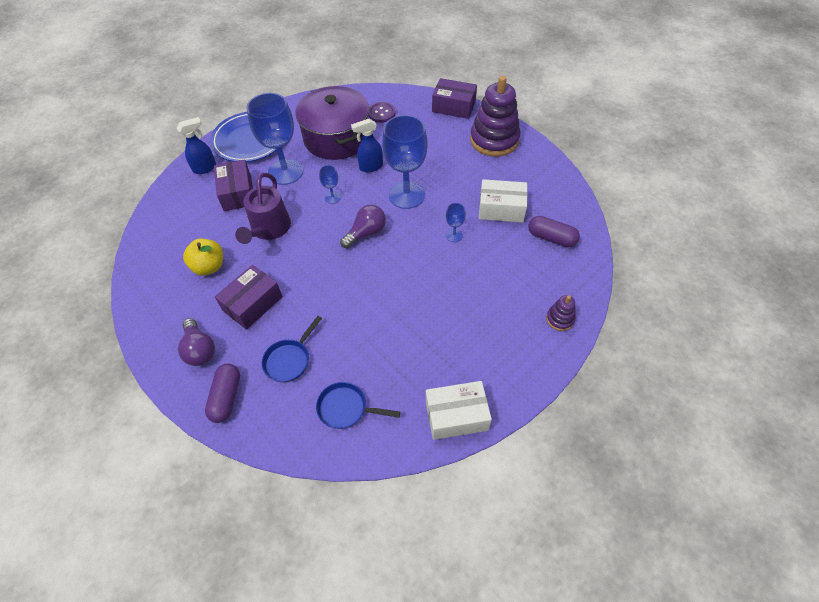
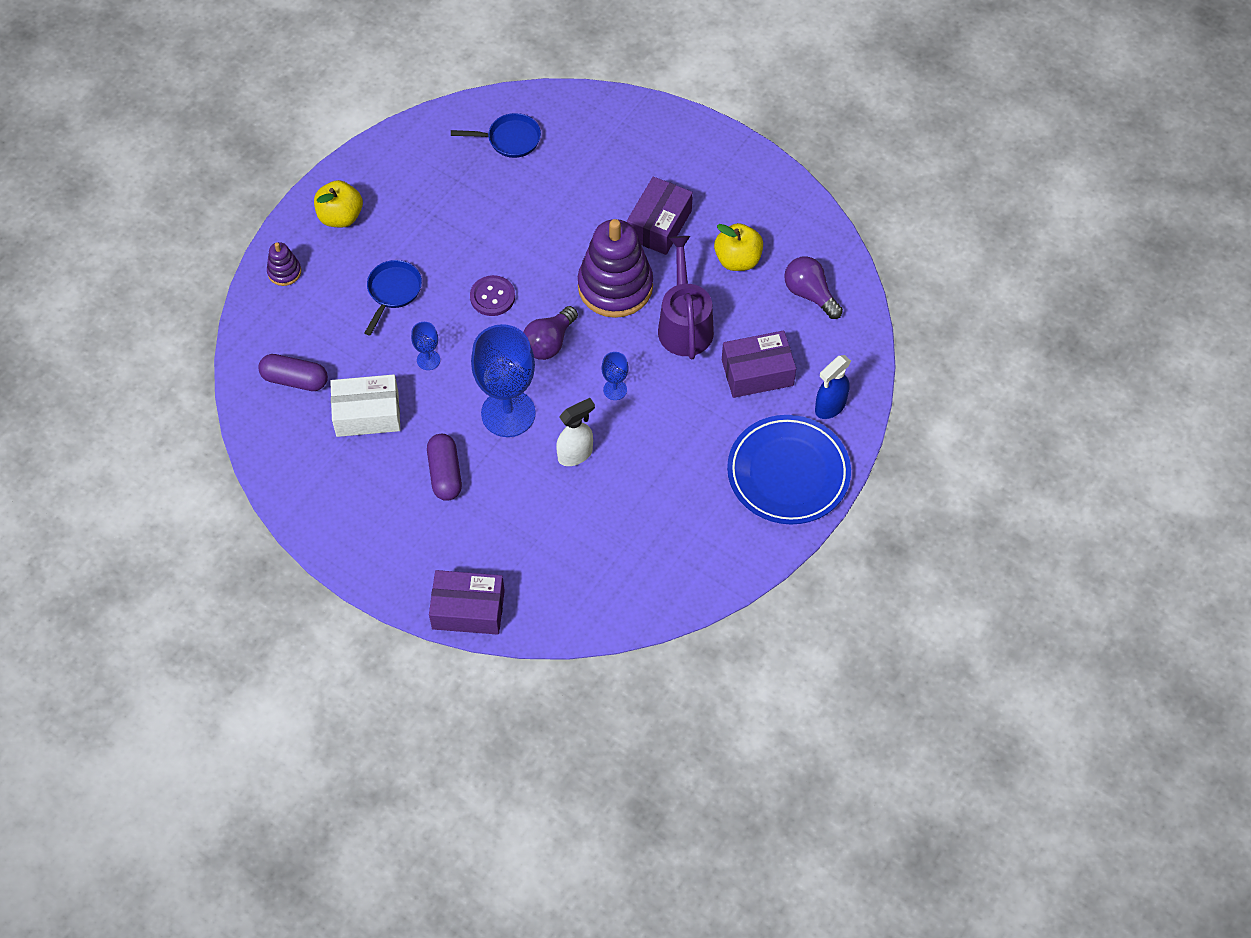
camera: 165 degrees right, 5 degrees up
purple light bulb [178,318,215,366] -> purple light bulb moved to [784,256,843,319]
purple capsule [205,364,240,423] -> purple capsule moved to [427,434,462,501]
purple box [214,159,253,211] -> purple box turned 75 degrees counterclockwise [722,331,796,398]
blue goblet [246,93,303,185] -> none
blue pan [262,316,322,383] -> blue pan moved to [365,260,422,336]
purple pot [295,86,369,160] -> none
blue spray bottle [351,119,383,172] -> white spray bottle [556,398,595,466]
purple button [368,102,396,123] -> purple button moved to [470,275,515,316]
white box [426,381,492,440] -> none
purple stacking toy [470,76,520,157] -> purple stacking toy moved to [578,219,653,318]
none -> yellow apple [314,180,363,227]

